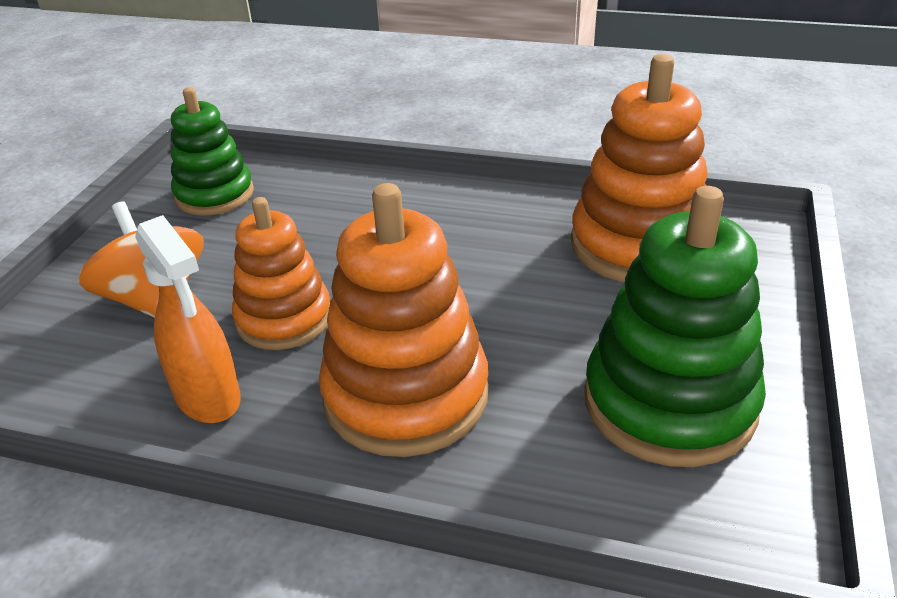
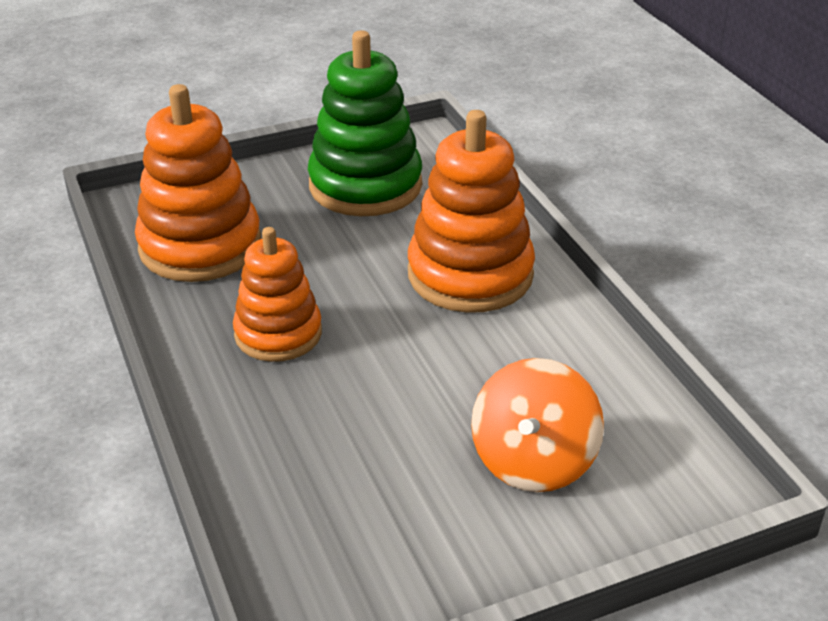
camera: 130 degrees left, 0 degrees up
orange spray bottle [135,215,241,423] -> none
green stacking toy [171,87,254,216] -> none
orange stacking toy [232,197,330,350] -> orange stacking toy moved to [233,227,322,362]

